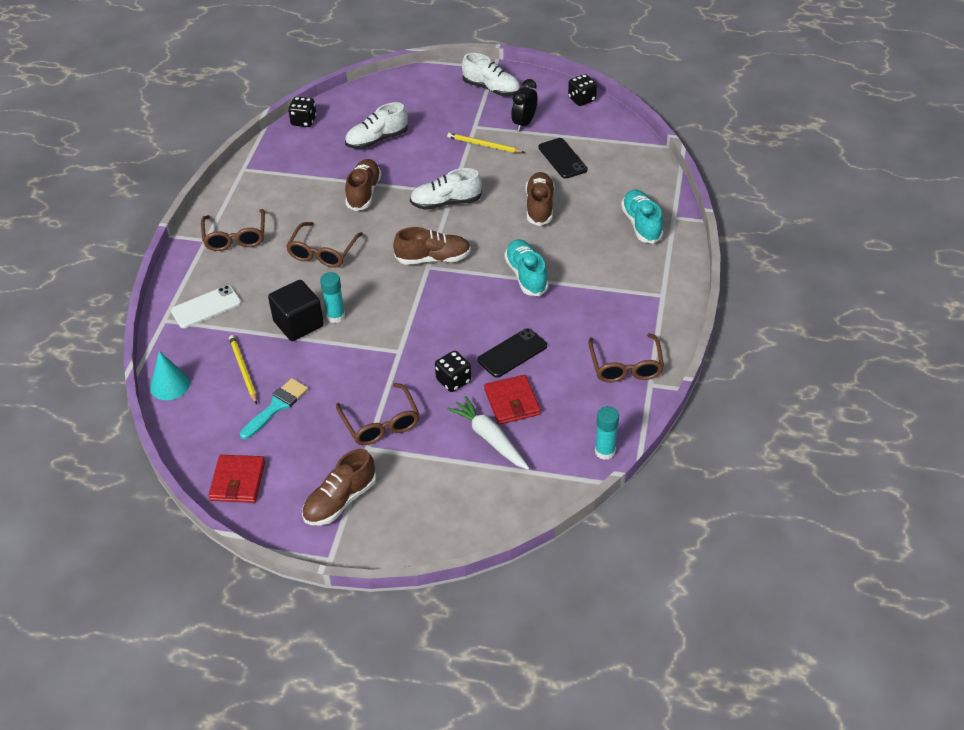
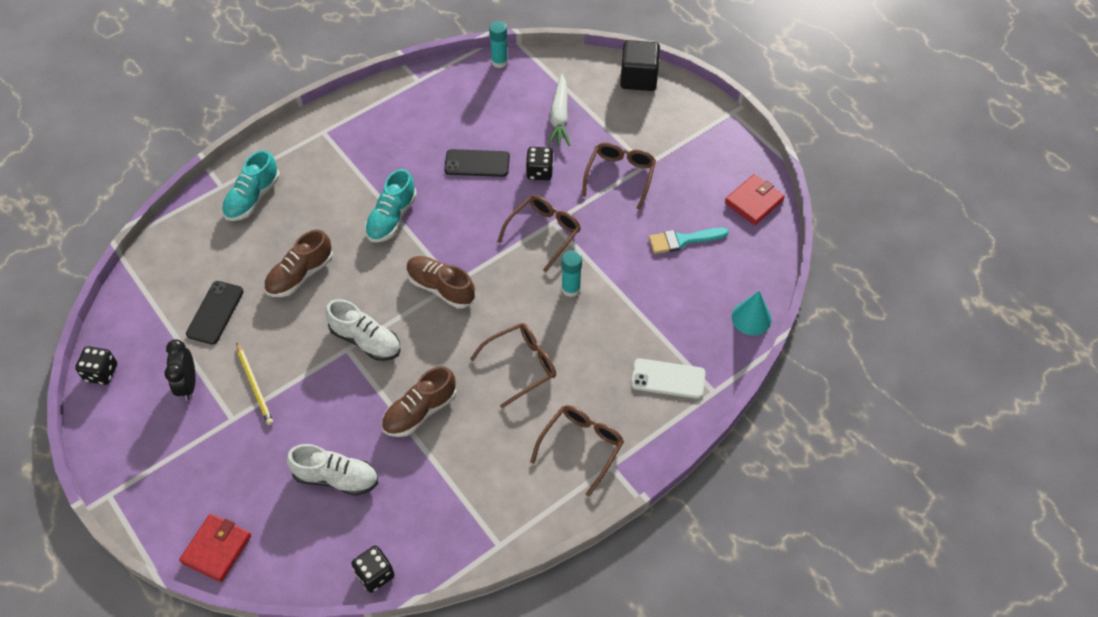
camera: 140 degrees left, 10 degrees up
yellow pencil [229,335,257,404] -> none
black cube [268,280,324,341] -> black cube moved to [620,40,660,91]
brown shoe [302,449,376,525] -> none
white shoe [462,53,520,96] -> none
red wallet [484,375,541,425] -> red wallet moved to [179,514,251,582]
black clock [511,79,538,131] -> black clock turned 105 degrees clockwise [164,339,195,400]
brown glasses [588,333,664,382] -> brown glasses moved to [497,195,581,272]

